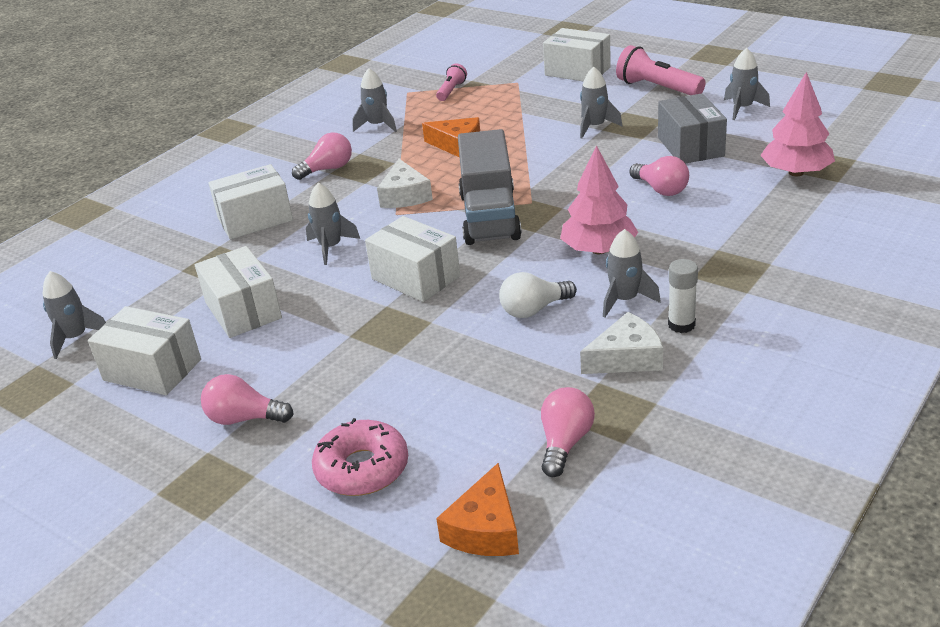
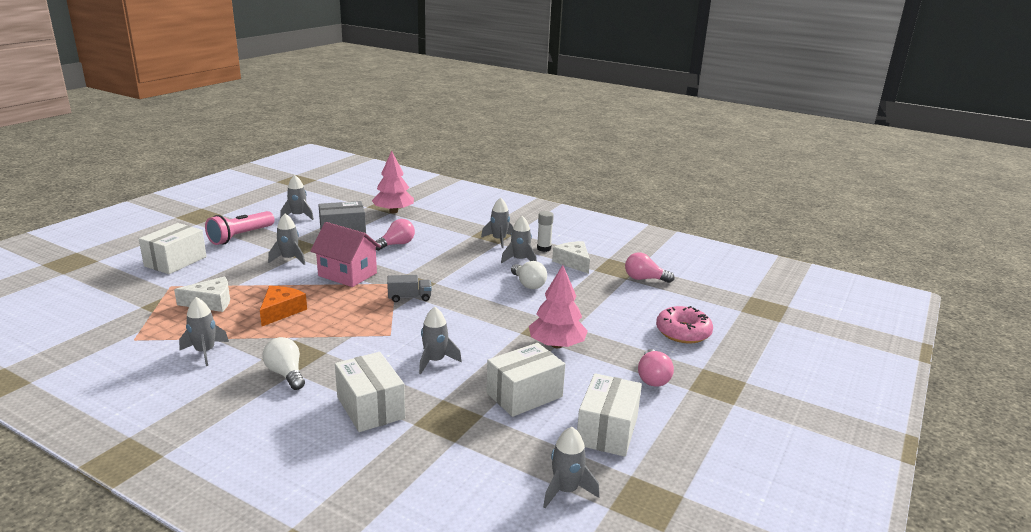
camera: 100 degrees left, 10 degrees down
pink light bulb [292,132,352,180] -> white light bulb [262,337,305,390]
white box [365,216,460,302] -> none
white cheese [377,159,433,208] -> white cheese moved to [174,277,230,312]
pink flashlight [436,63,467,101] -> none
orange cheese [436,463,519,556] -> none
grey truck [458,129,522,245] -> grey truck [387,275,432,302], size x0.46
pink tree [560,145,639,254] -> pink tree moved to [529,265,588,348]
none -> pink house [310,222,381,287]
none -> grey rocket [481,198,513,248]

